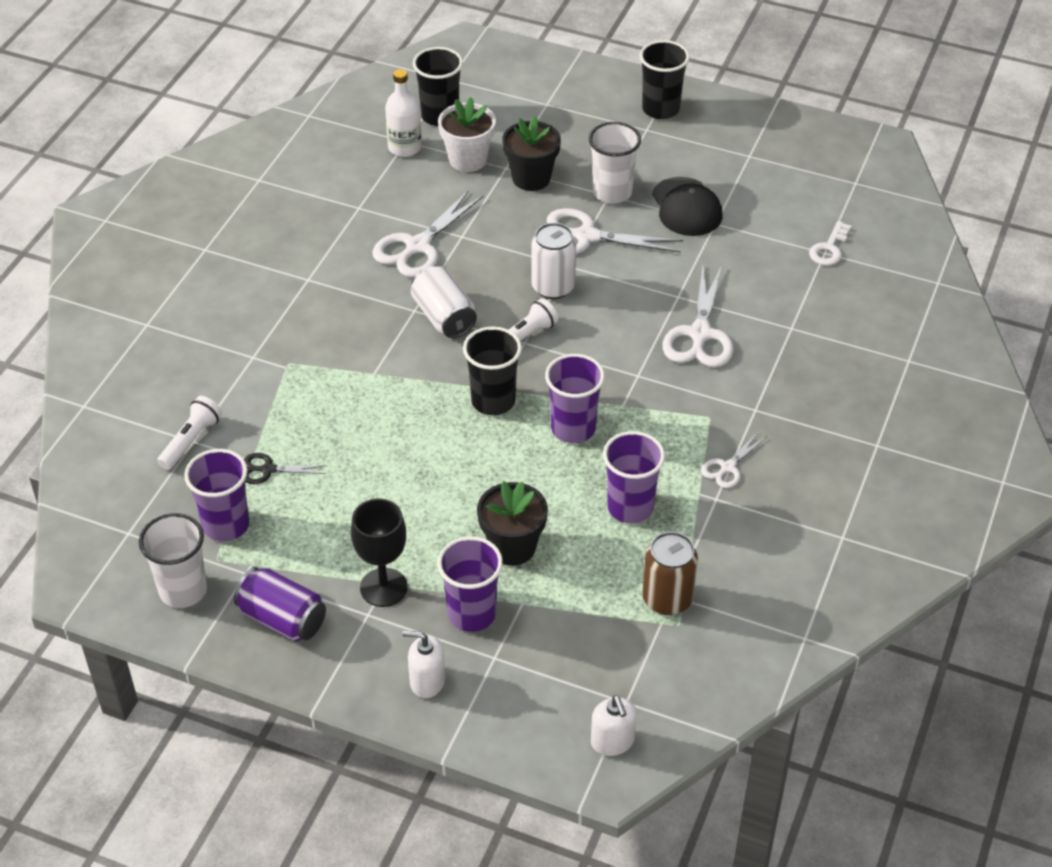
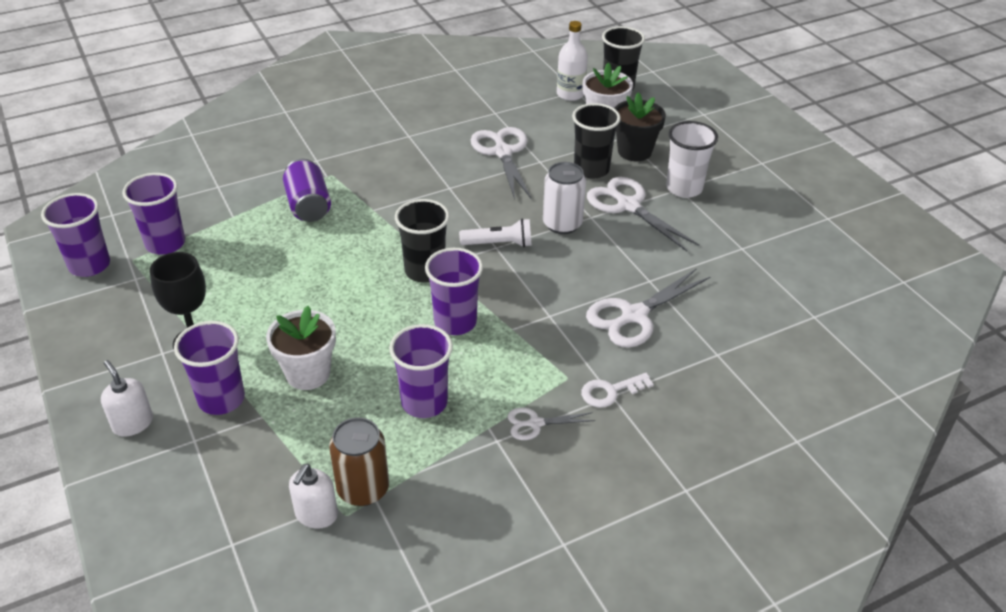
camera: 40 degrees right, 5 degrees down
white cup [139,513,207,608] -> purple cup [41,193,110,277]
white flashlight [157,396,222,470] -> none
purple can [234,567,326,642] -> purple can moved to [283,159,331,222]
black scissors [244,453,326,484] -> none
white scissors [372,190,484,277] -> white scissors turned 90 degrees clockwise [471,127,532,200]
white can [411,266,477,338] -> none
black flower pot [477,481,548,566] -> white flower pot [266,306,336,390]
white soap dispenser [591,695,637,756] -> white soap dispenser moved to [289,464,338,529]
black cup [639,40,690,119] -> black cup moved to [572,103,621,179]
black cap [652,177,722,236] -> none
white key [809,221,851,265] -> white key moved to [581,373,654,408]

